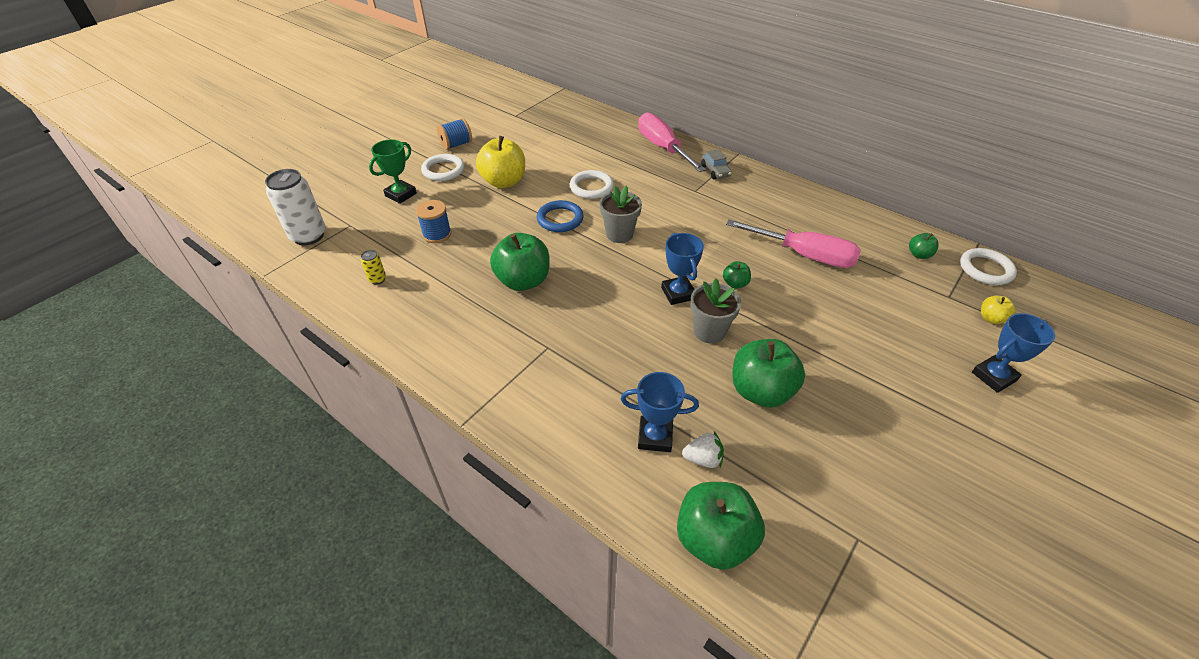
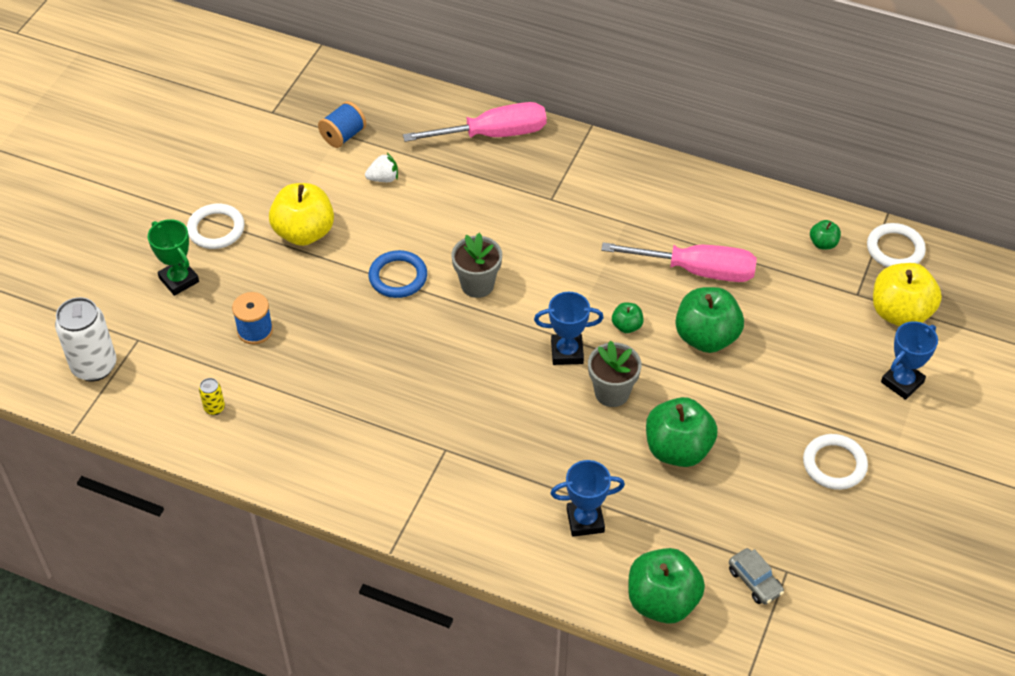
camera: 15 degrees left, 5 degrees up
green trophy [369,139,417,204] -> green trophy turned 60 degrees counterclockwise [148,219,199,296]
blue spool [437,118,472,150] -> blue spool moved to [318,101,366,148]
green apple [490,233,550,291] -> green apple moved to [675,287,744,353]
white ring [570,170,614,199] -> white ring moved to [803,434,868,490]
pink screwdriver [638,112,706,172] -> pink screwdriver turned 120 degrees clockwise [403,102,547,142]
blue trophy [661,233,704,305] -> blue trophy turned 60 degrees counterclockwise [534,292,604,365]
white strawberry [682,431,724,468] -> white strawberry moved to [365,153,398,182]
grey car [701,149,732,179] -> grey car moved to [729,548,784,605]
yellow apple [981,296,1015,324] -> yellow apple [873,263,942,326], size x2.11

